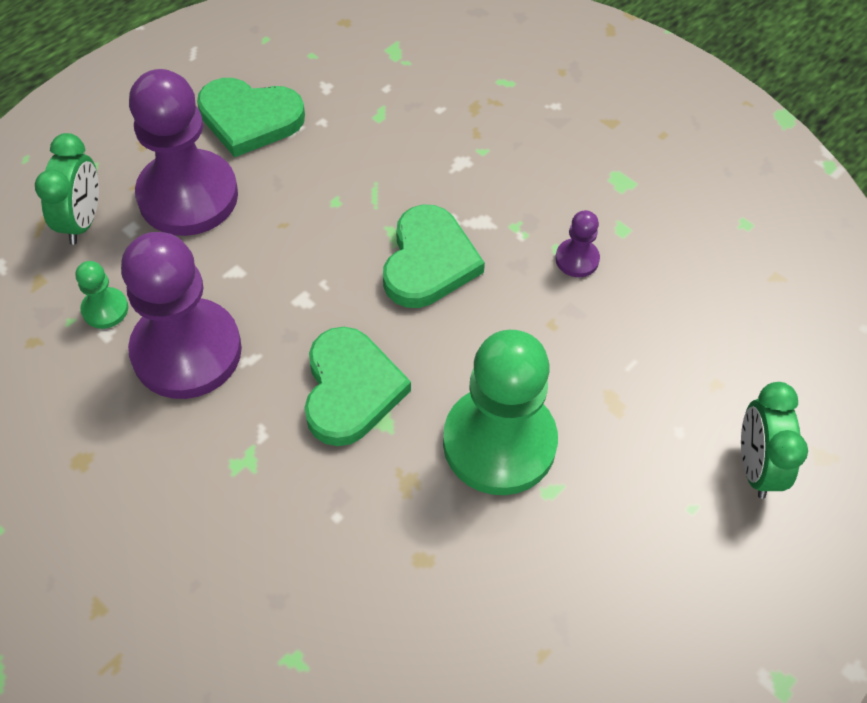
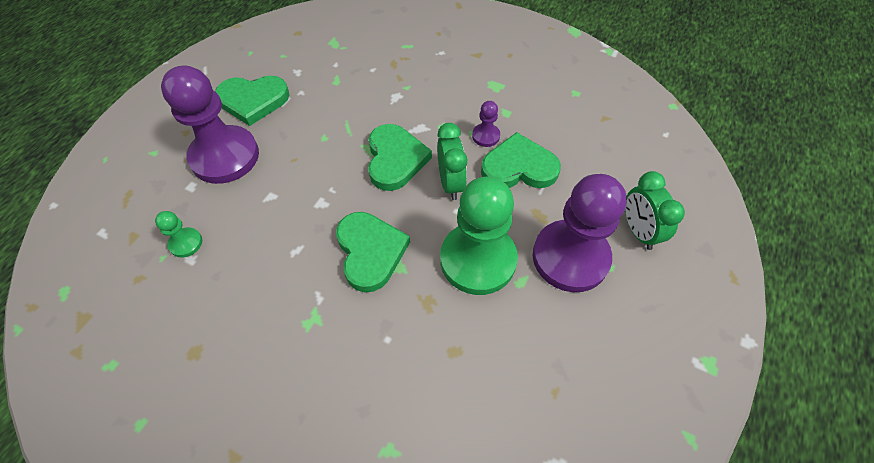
camera: 15 degrees left, 0 degrees up
green clock [35,133,99,245] -> green clock moved to [437,123,467,200]
purple pawn [121,232,242,399] -> purple pawn moved to [533,174,627,292]
none -> green heart [481,132,561,188]

